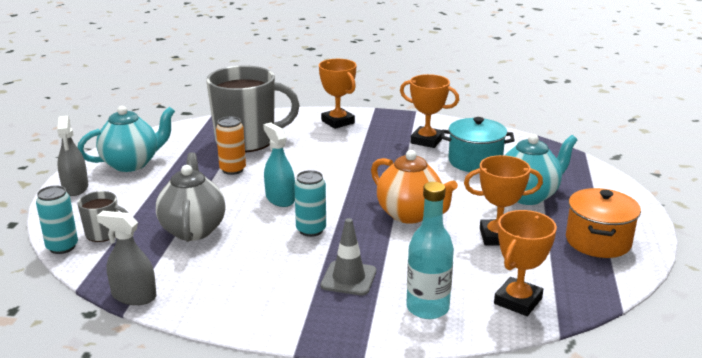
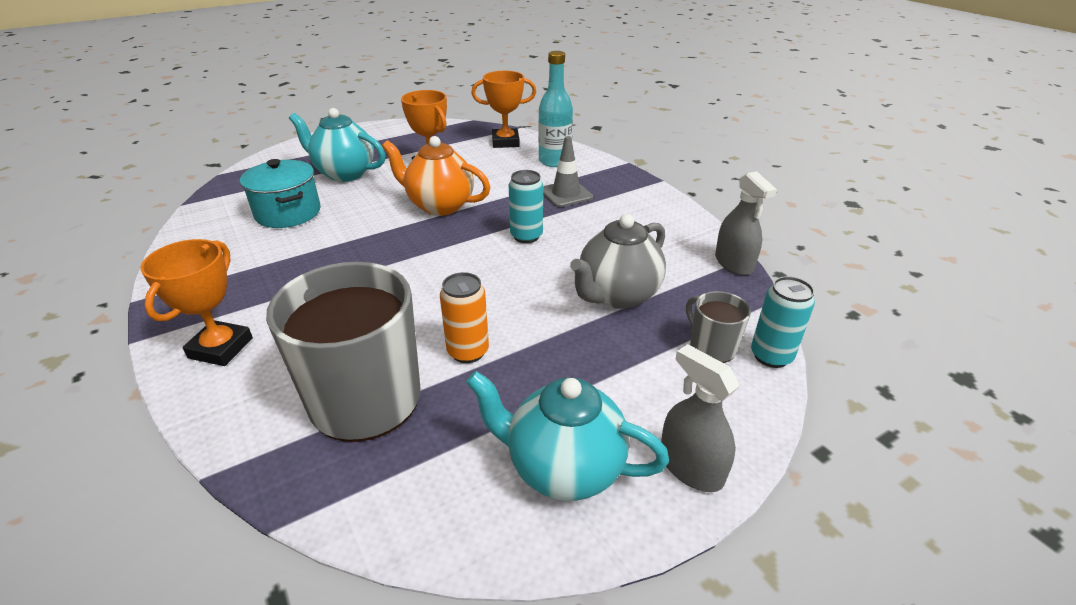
camera: 130 degrees left, 10 degrees up
grey spray bottle [57,116,88,196] -> grey spray bottle turned 75 degrees counterclockwise [661,344,740,492]
turquoise spray bottle [263,122,295,207] -> none
orange teapot [371,150,458,224] -> orange teapot turned 75 degrees counterclockwise [382,136,490,216]
orange trophy [400,74,459,148] -> none
orange pot [566,188,641,258] -> none

